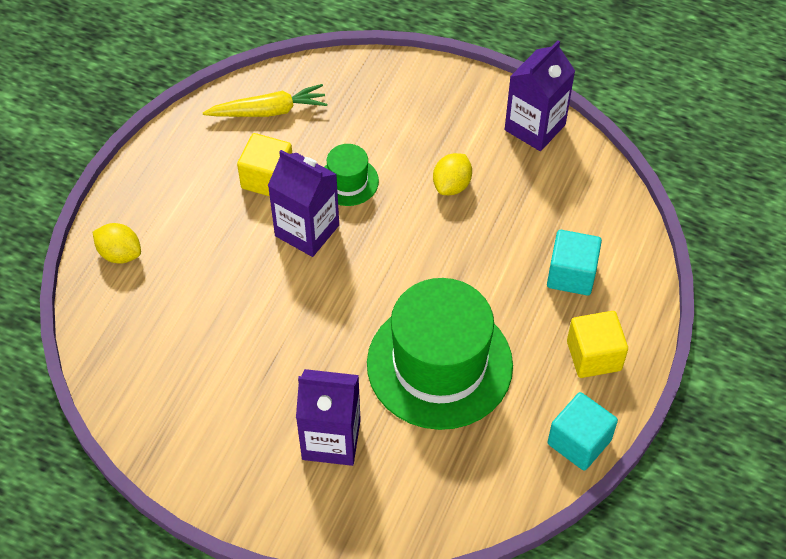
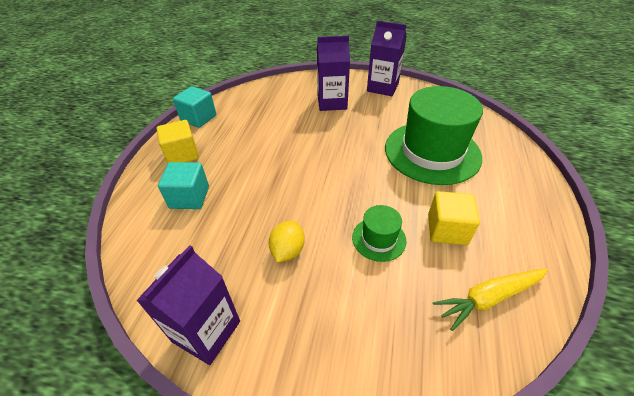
camera: 170 degrees right, 10 degrees down
yellow lemon [93,223,141,264] -> none
purple carton [268,150,339,257] -> purple carton moved to [367,21,407,96]
green hat [367,278,513,430] -> green hat moved to [385,86,483,185]

